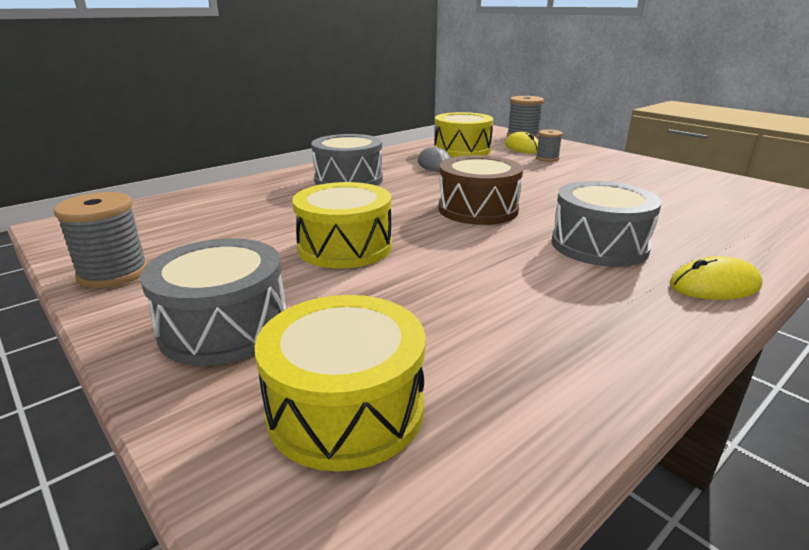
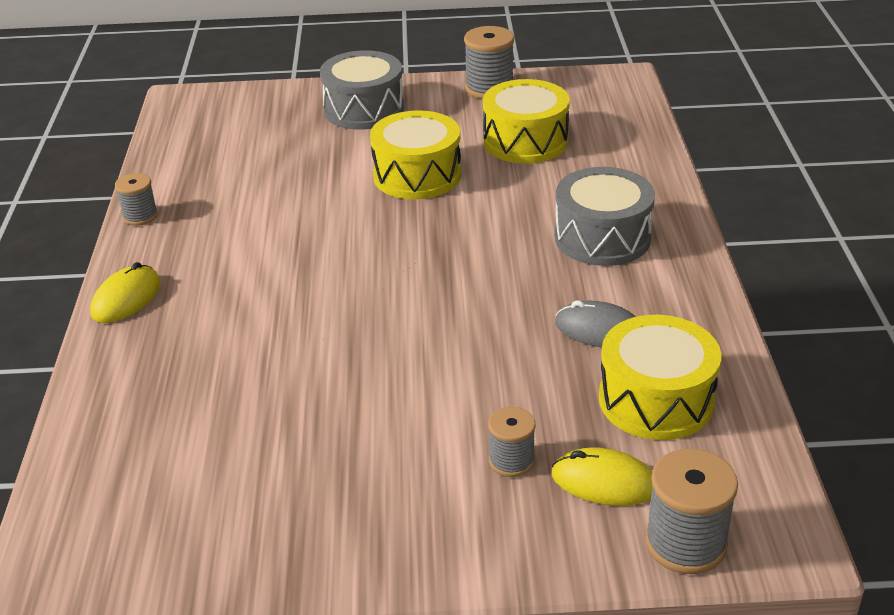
camera: 130 degrees right, 10 degrees up
yellow drum [254,295,426,471] -> yellow drum moved to [483,79,570,164]
brown drum [438,155,523,225] -> none
grey drum [551,181,662,267] -> none
none -> grey spool [115,173,158,226]

